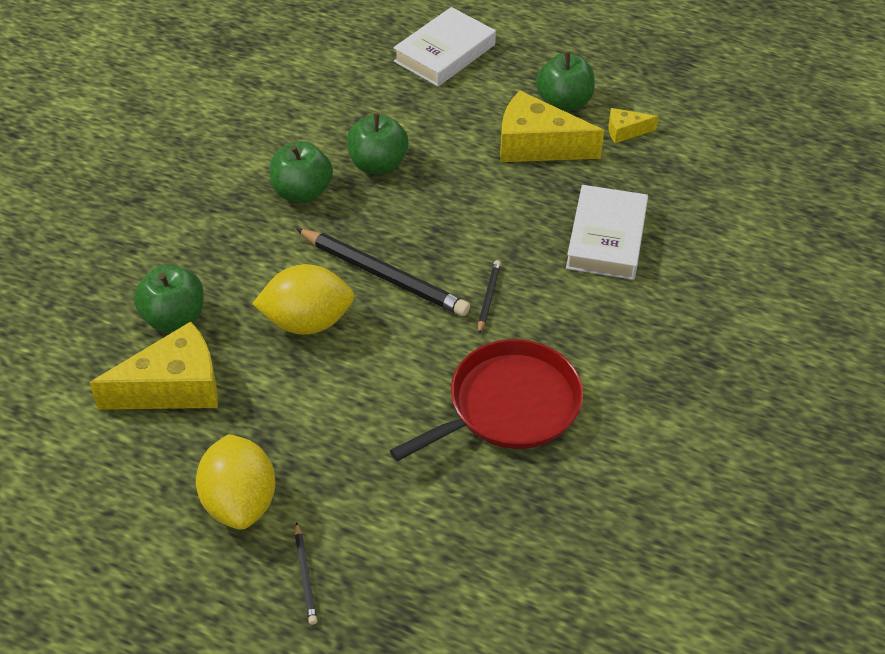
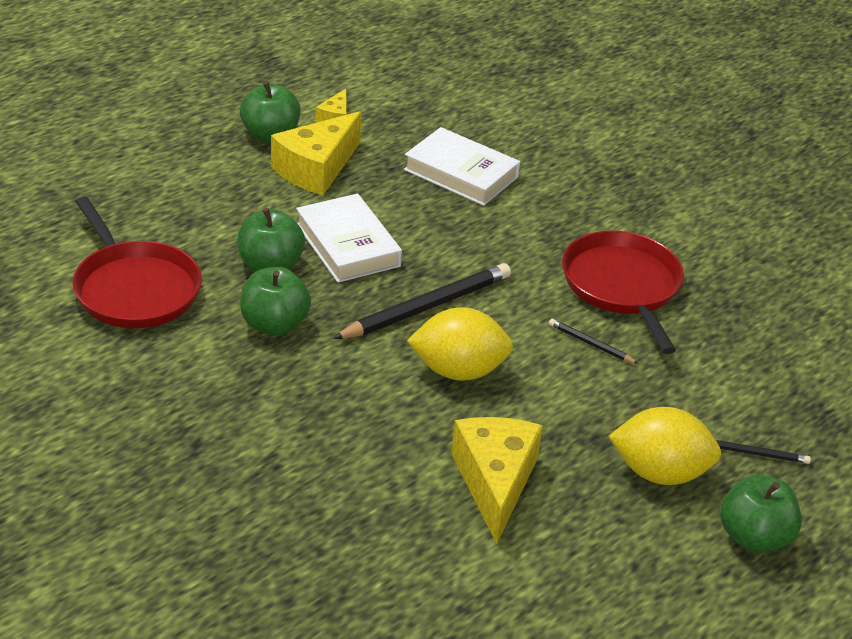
camera: 70 degrees left, 10 degrees down
green apple [134,265,204,332] -> green apple moved to [720,474,802,553]
yellow lemon [252,264,354,335] -> yellow lemon turned 75 degrees clockwise [407,307,513,381]
white book [393,7,496,87] -> white book moved to [296,193,402,283]
black pencil [478,260,501,334] -> black pencil moved to [549,319,639,364]
none -> red pan [73,196,202,328]

